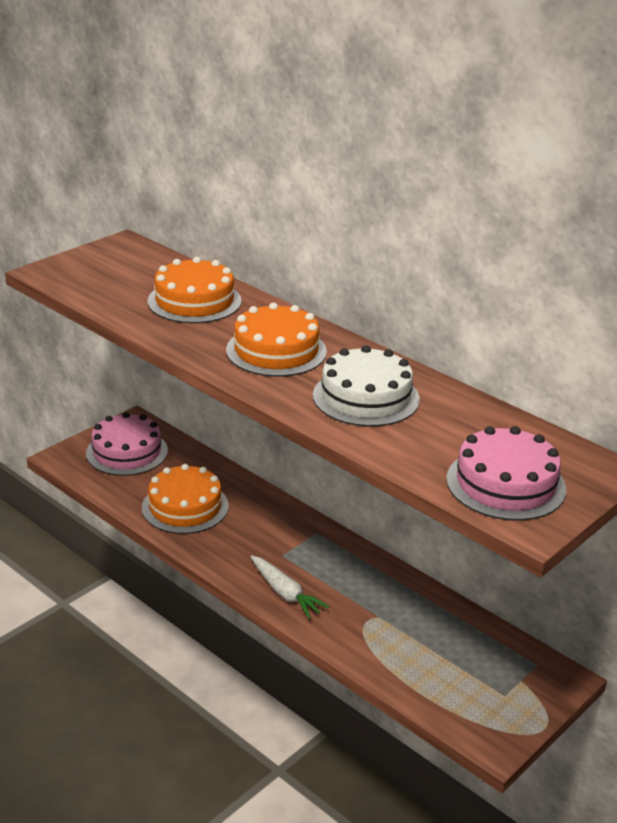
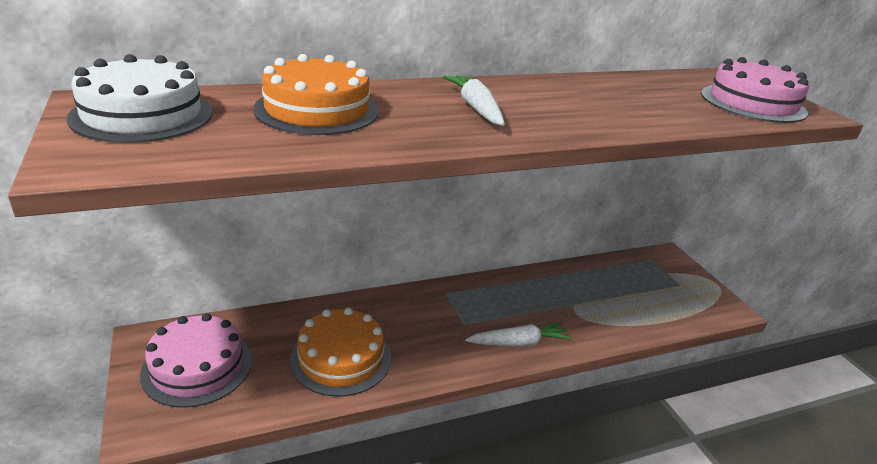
camera: 65 degrees left, 0 degrees up
orange cake [226,303,327,377] -> white carrot [443,75,505,126]
white cake [313,345,420,427] -> white cake moved to [66,54,213,143]

